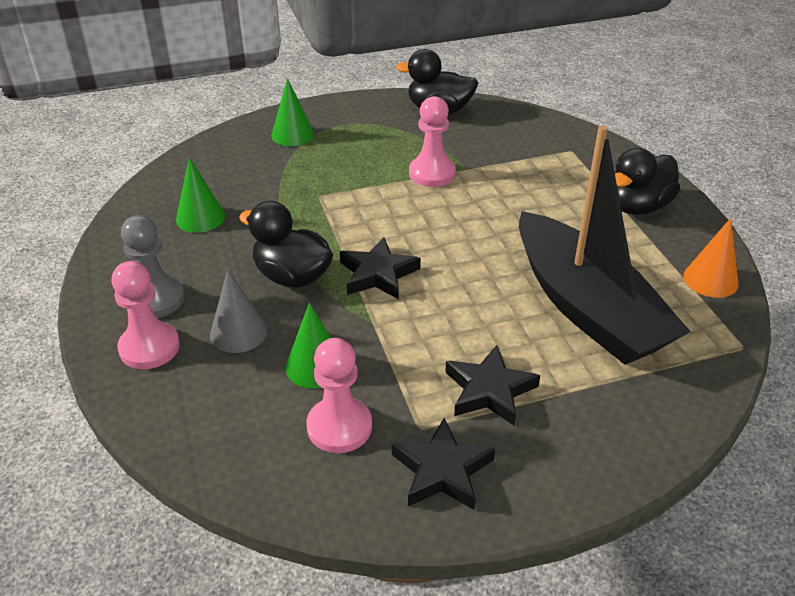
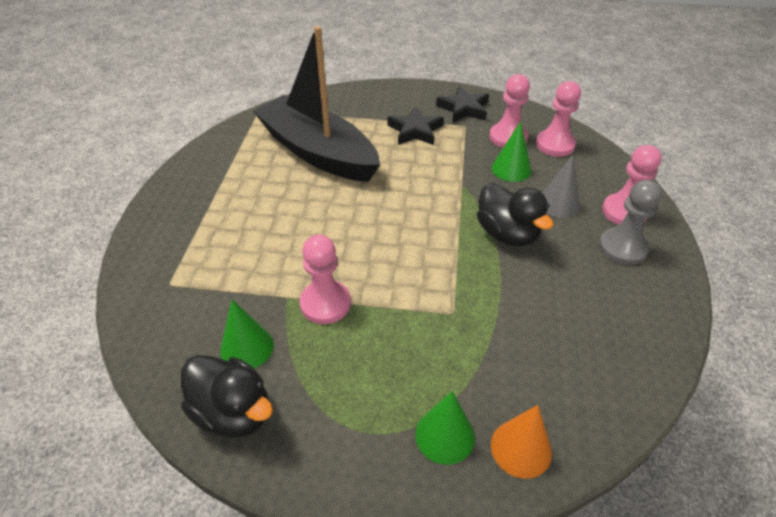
camera: 155 degrees left, 5 degrees up
green cone [176,157,225,233] -> green cone moved to [220,300,274,368]
black star [340,237,421,299] -> none
black boat [519,125,691,365] -> black boat turned 45 degrees counterclockwise [253,26,380,182]
black duck [615,148,680,215] -> none
orange cone [684,218,738,298] -> orange cone moved to [491,405,552,479]
none -> pink pawn [536,81,581,157]

